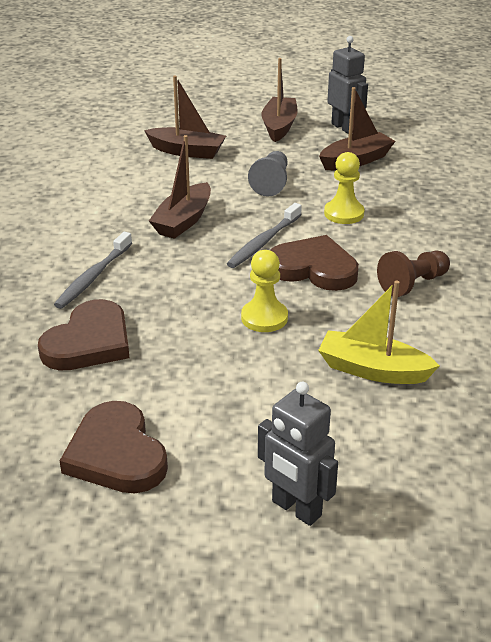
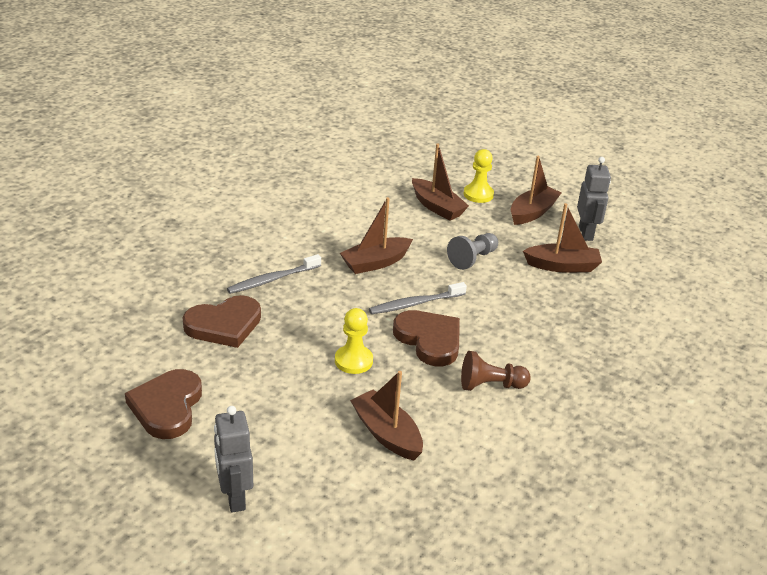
camera: 30 degrees right, 0 degrees up
yellow boat [318,280,440,384] -> brown boat [350,371,423,460]
yellow pawn [324,152,365,224] -> yellow pawn moved to [464,149,494,203]

